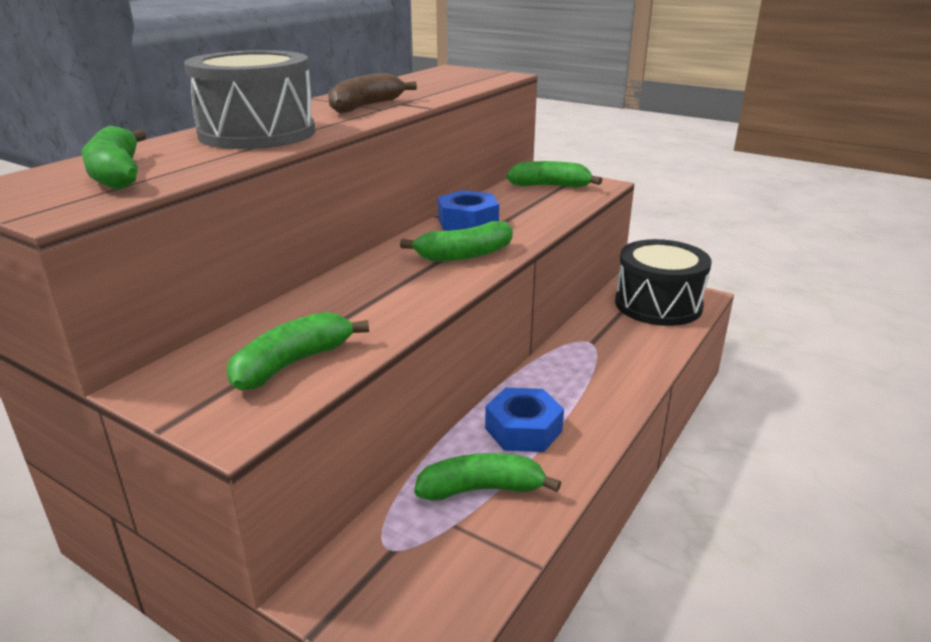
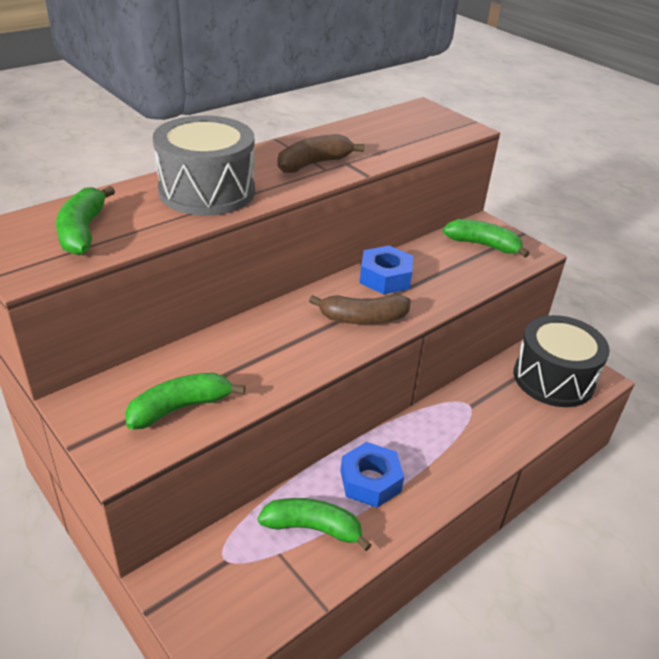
camera: 15 degrees right, 10 degrees up
green banana [400,221,513,261] -> brown banana [309,294,411,324]

